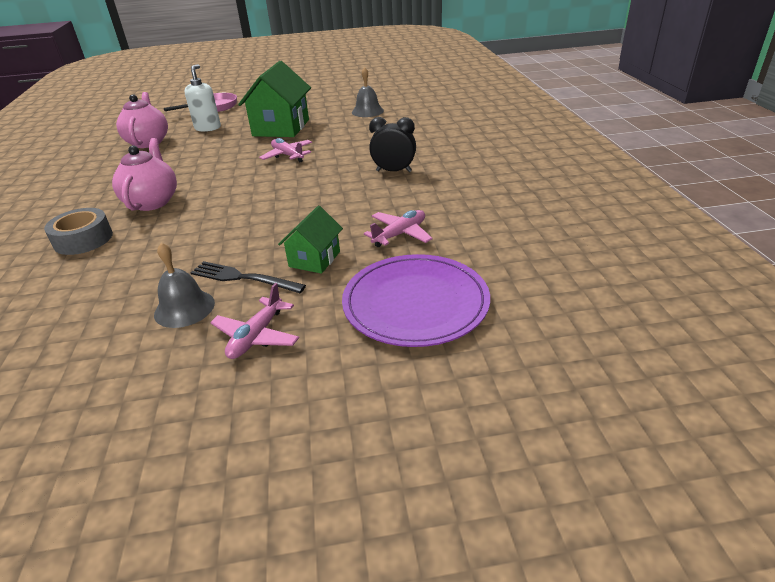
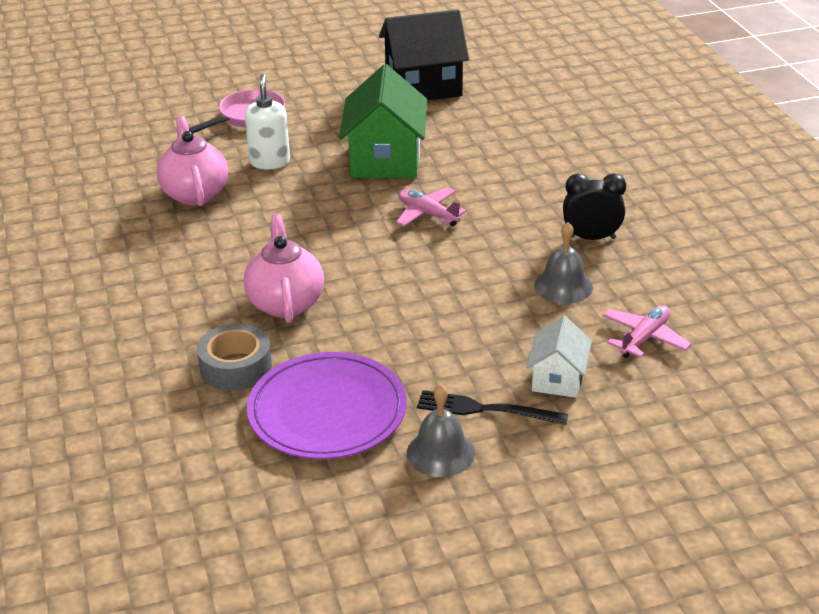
camera: 10 degrees left, 0 degrees up
pink plane [210,283,299,359] -> none
green house [278,205,343,274] -> white house [527,316,592,398]
purple plate [342,254,490,347] -> purple plate moved to [247,352,407,459]
grey bell [352,67,384,117] -> grey bell moved to [534,222,593,304]
none -> black house [379,10,469,100]

